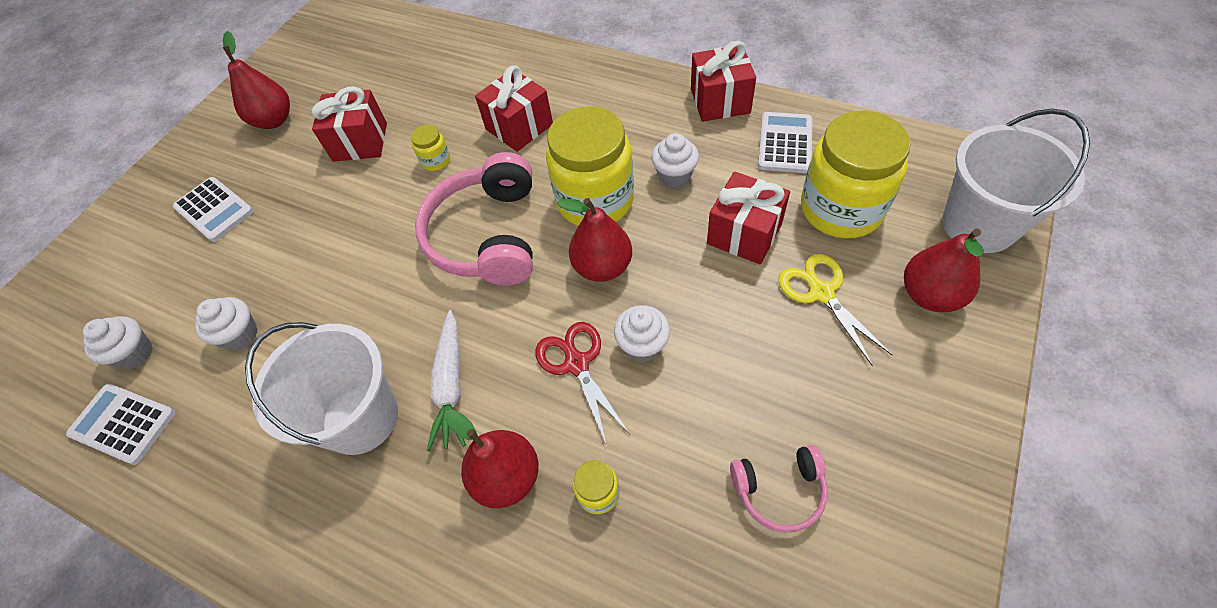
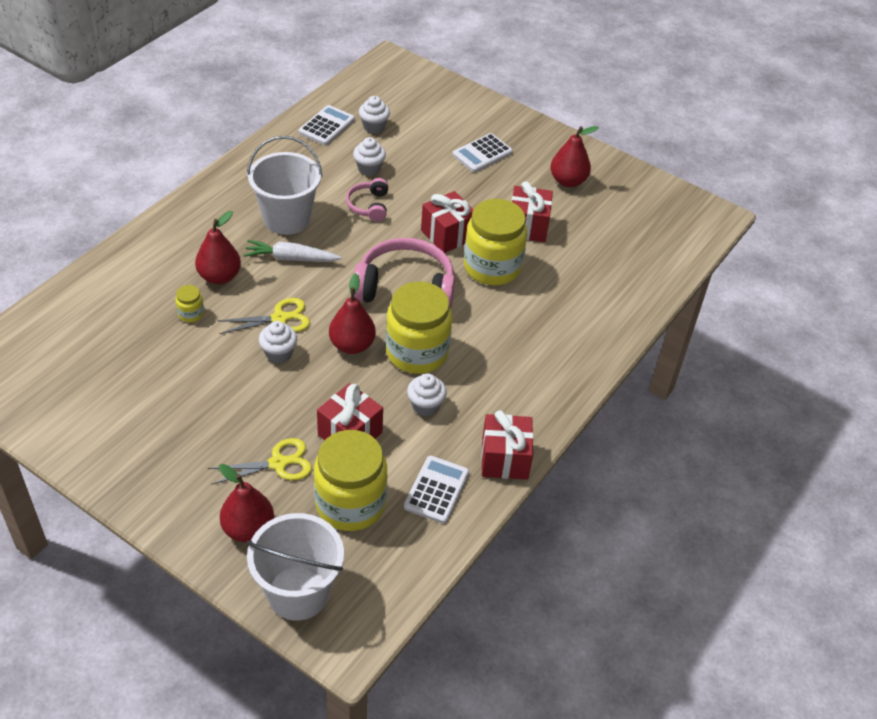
camera: 90 degrees right, 10 degrees down
yellow jar [411,125,450,171] -> yellow jar [464,199,527,285], size x2.39
red gift [475,66,553,152] -> red gift moved to [421,191,474,253]
red scissors [535,322,630,446] -> yellow scissors [217,298,310,334]
pink headphones [730,445,828,533] -> pink headphones moved to [346,178,388,222]
white calculator [758,112,813,173] -> white calculator turned 90 degrees counterclockwise [404,456,469,524]

